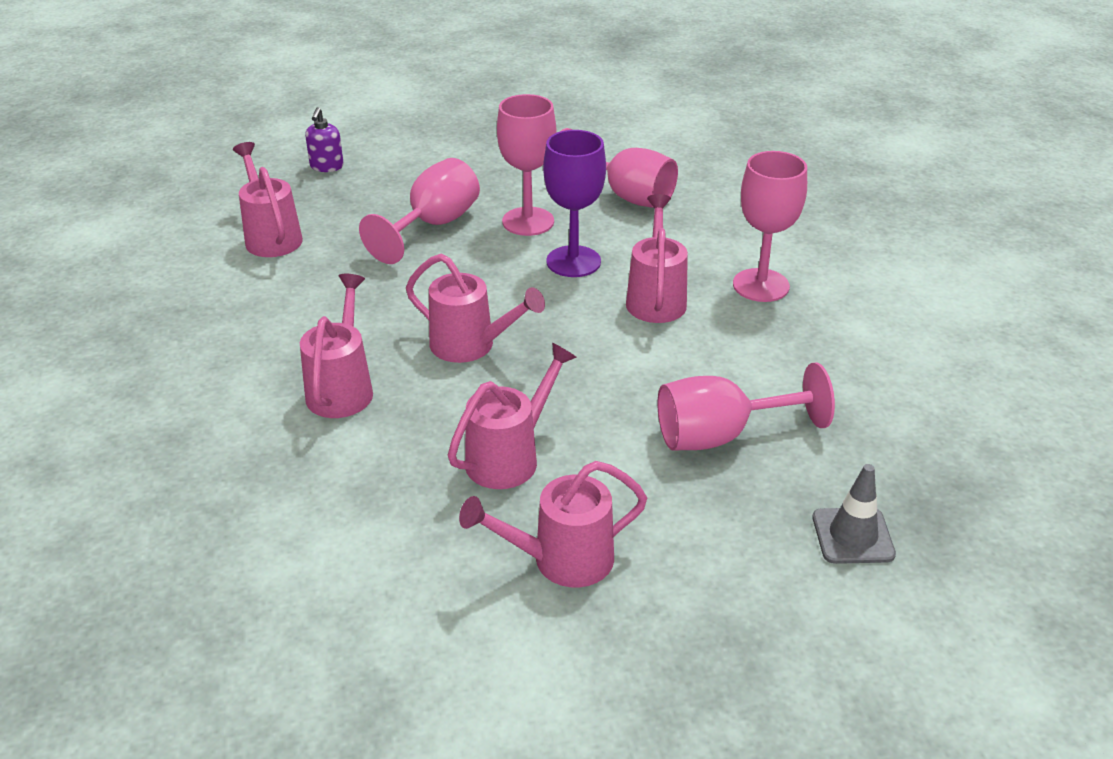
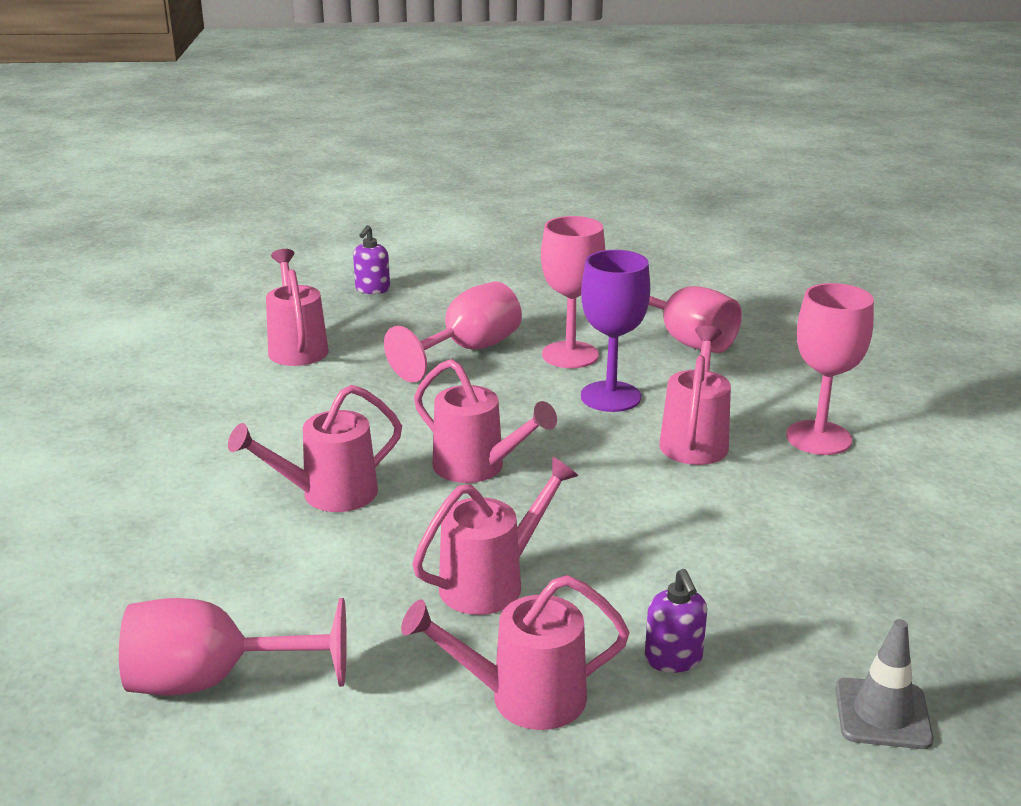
camera: 10 degrees right, 10 degrees down
pink watering can [300,274,373,418] -> pink watering can turned 135 degrees counterclockwise [228,385,402,512]
pink goblet [658,363,835,450] -> pink goblet moved to [119,598,347,695]
none -> purple soap dispenser [645,569,707,673]

